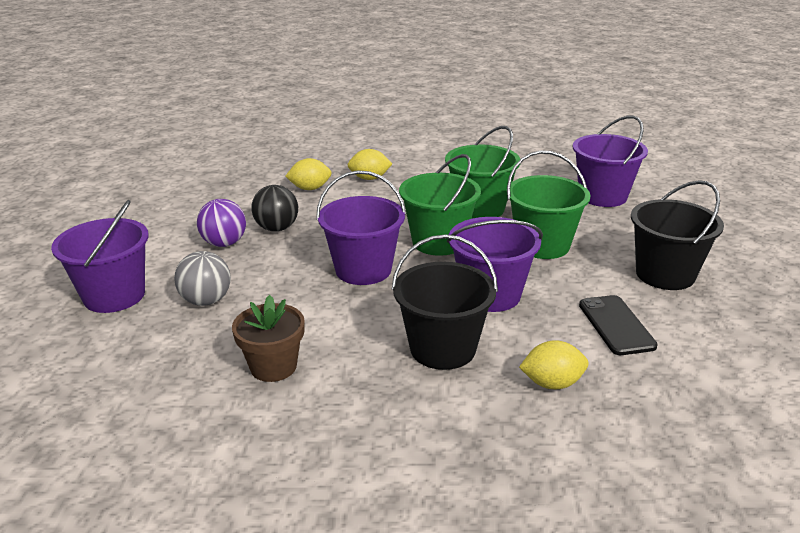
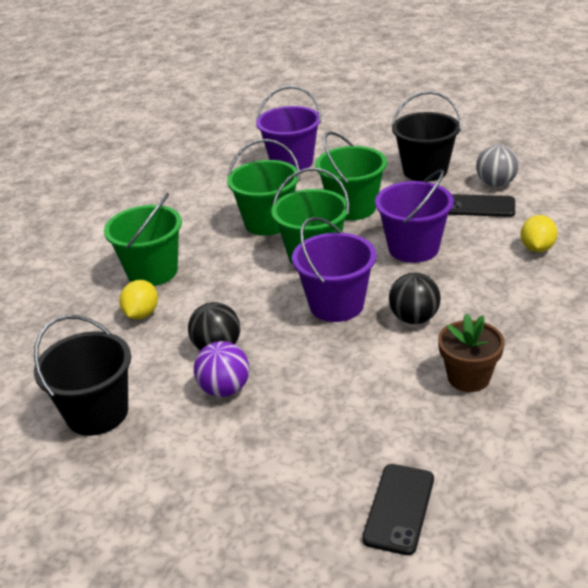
camera: 65 degrees left, 5 degrees up
purple bucket [51,200,149,313] -> none
grey ball [174,251,231,306] -> grey ball moved to [476,145,519,187]
yellow lemon [348,149,392,180] -> green bucket [104,193,182,286]
black bucket [392,234,498,370] -> black bucket moved to [34,315,131,436]
none -> black phone [362,464,434,555]
none -> black ball [389,273,441,324]

